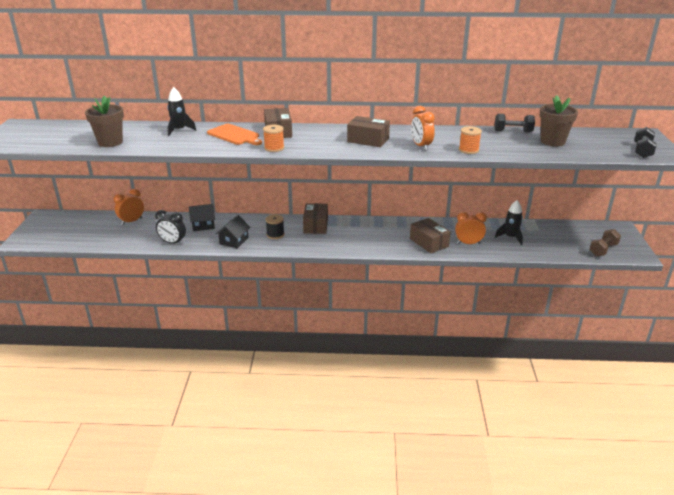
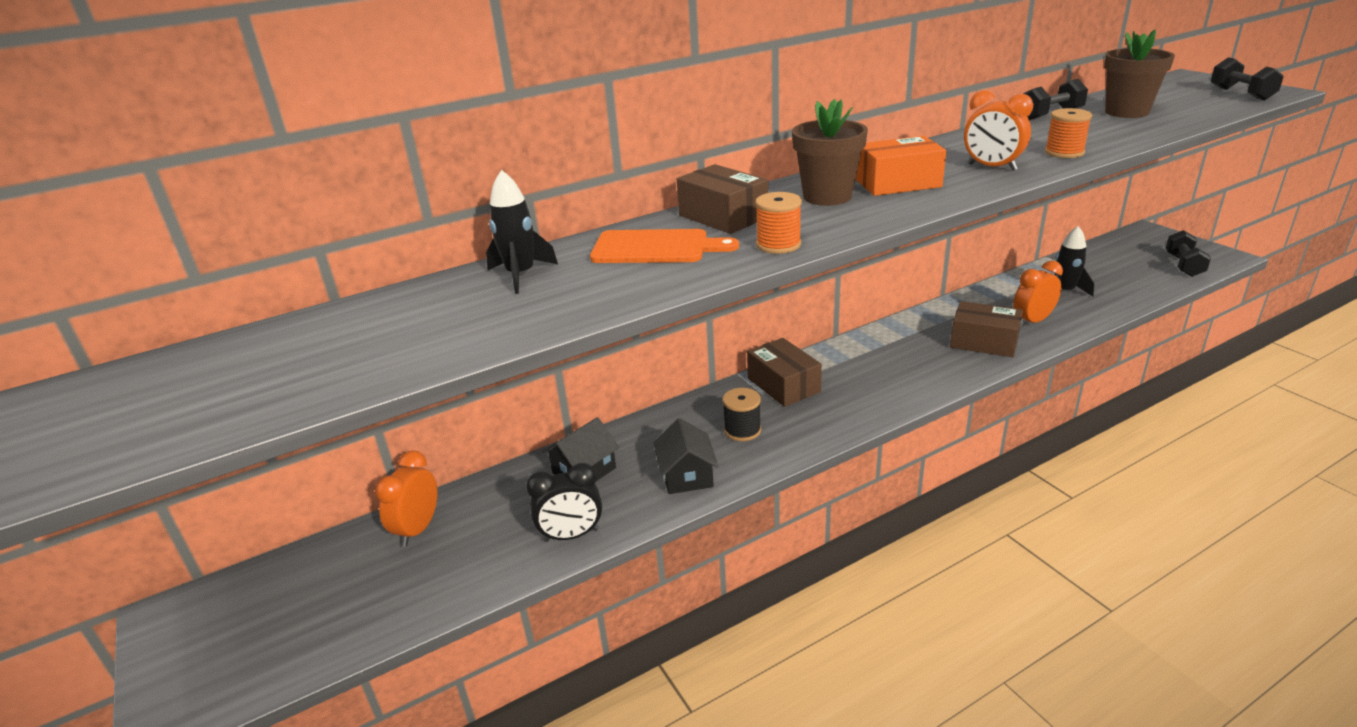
camera: 30 degrees left, 0 degrees up
brown flower pot [85,96,124,147] -> brown flower pot moved to [792,99,868,206]
brown box [347,116,390,147] -> orange box [856,136,946,196]
brown dumbbell [589,229,621,256] -> black dumbbell [1165,230,1211,277]

